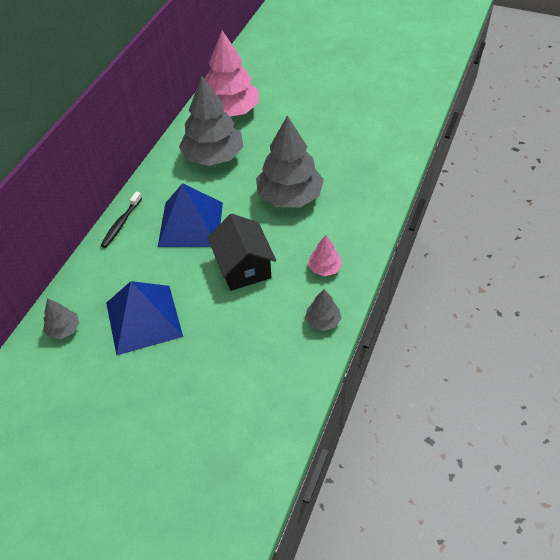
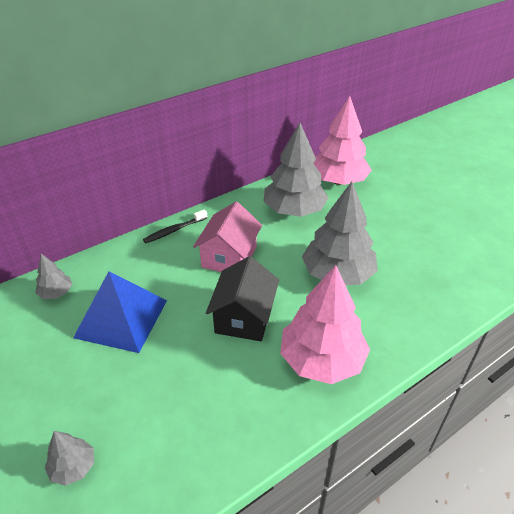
camera: 30 degrees right, 10 degrees down
blue pyramid [158,183,223,247] -> pink house [193,201,262,272]
grey tree [305,289,342,331] -> grey tree moved to [45,431,94,486]
pink tree [308,235,342,276] -> pink tree [280,265,370,384], size x2.16

